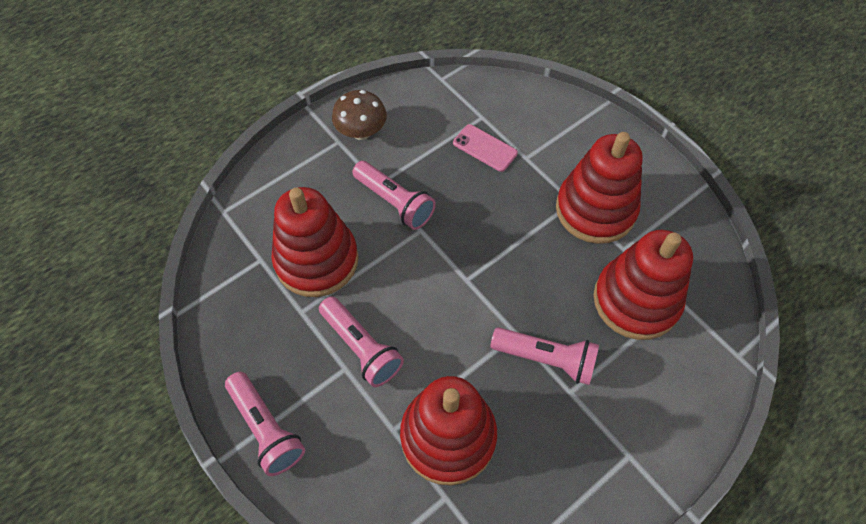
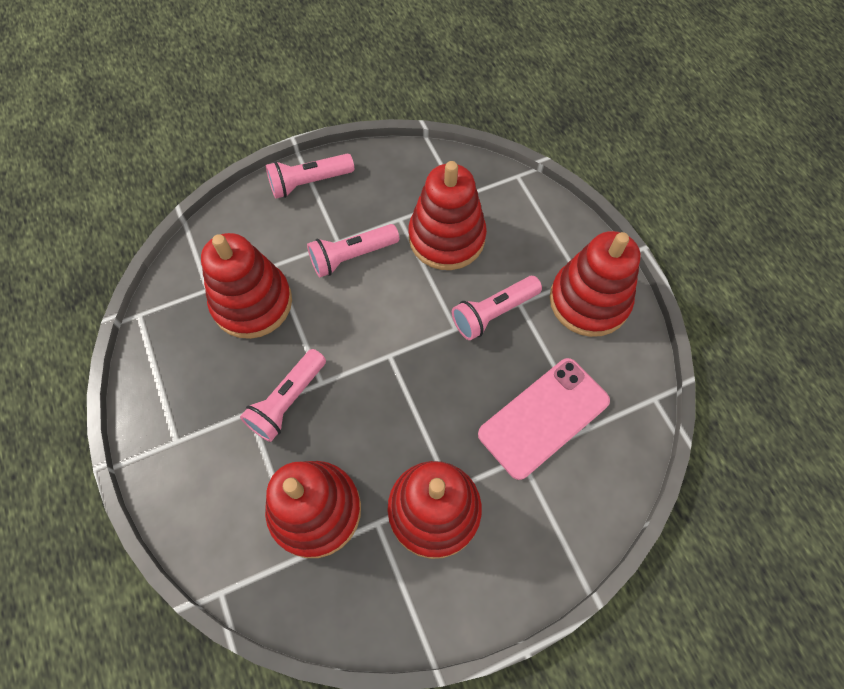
camera: 105 degrees right, 5 degrees up
brown mushroom [332,90,387,140] -> red stacking toy [550,231,640,337]
pink phone [453,124,518,172] -> pink phone [478,358,610,480], size x1.86

